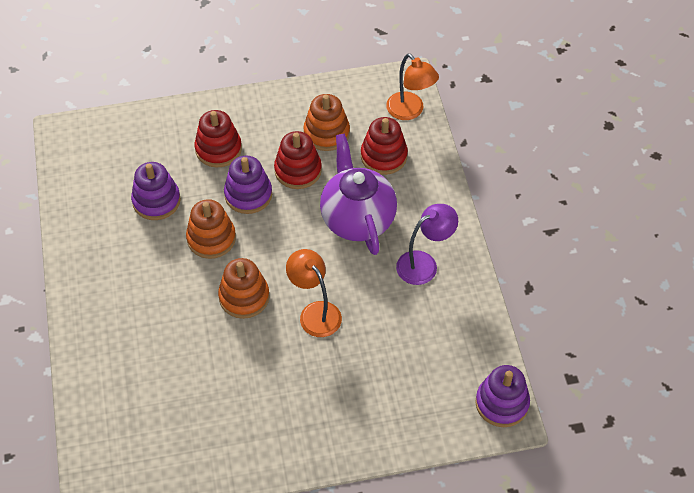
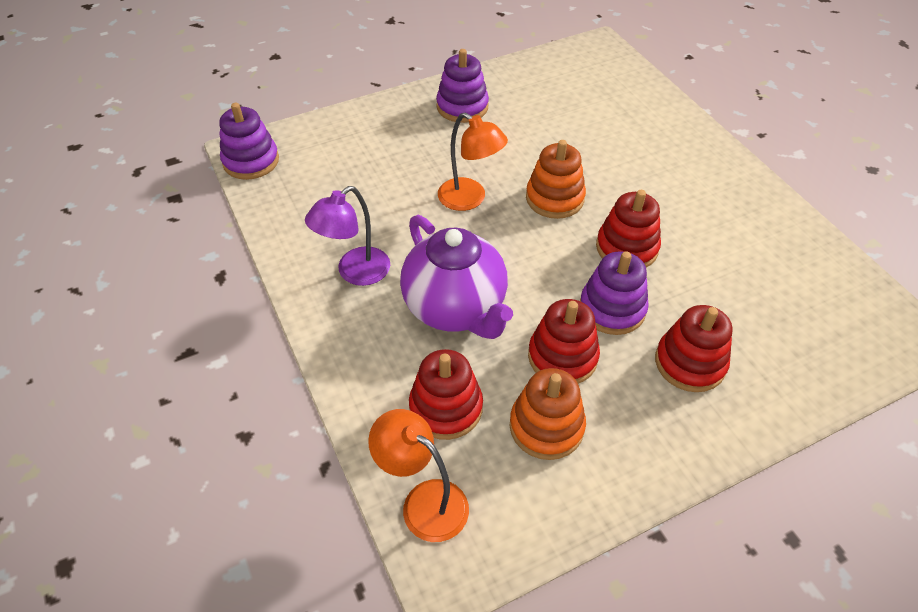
camera: 165 degrees right, 5 degrees down
purple stacking toy [131,162,181,220] -> purple stacking toy moved to [436,49,489,123]
orange stacking toy [186,199,236,259] -> red stacking toy [596,190,661,267]

